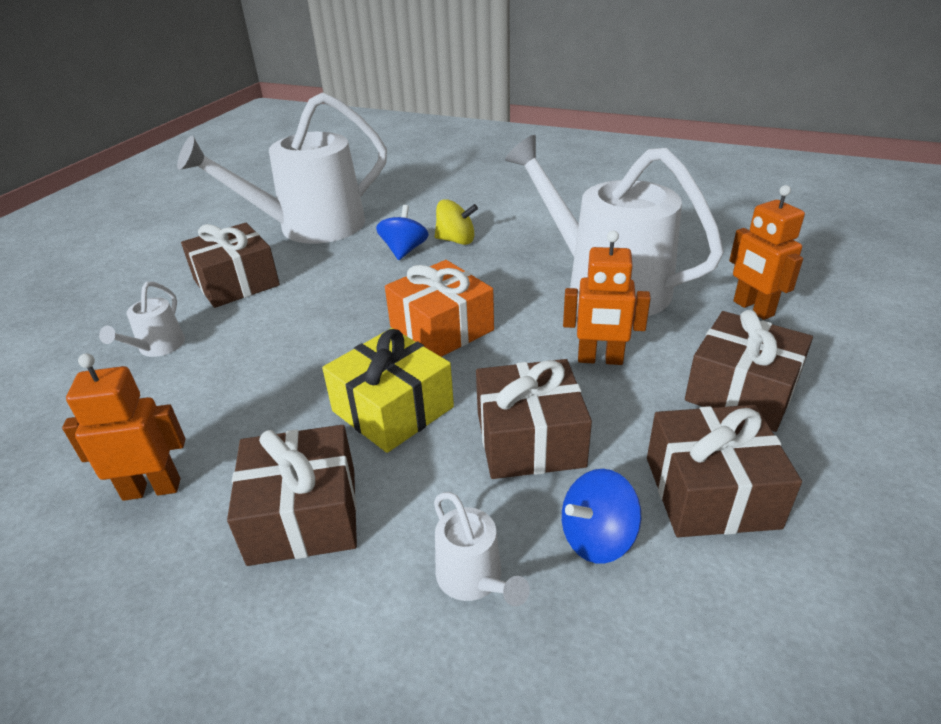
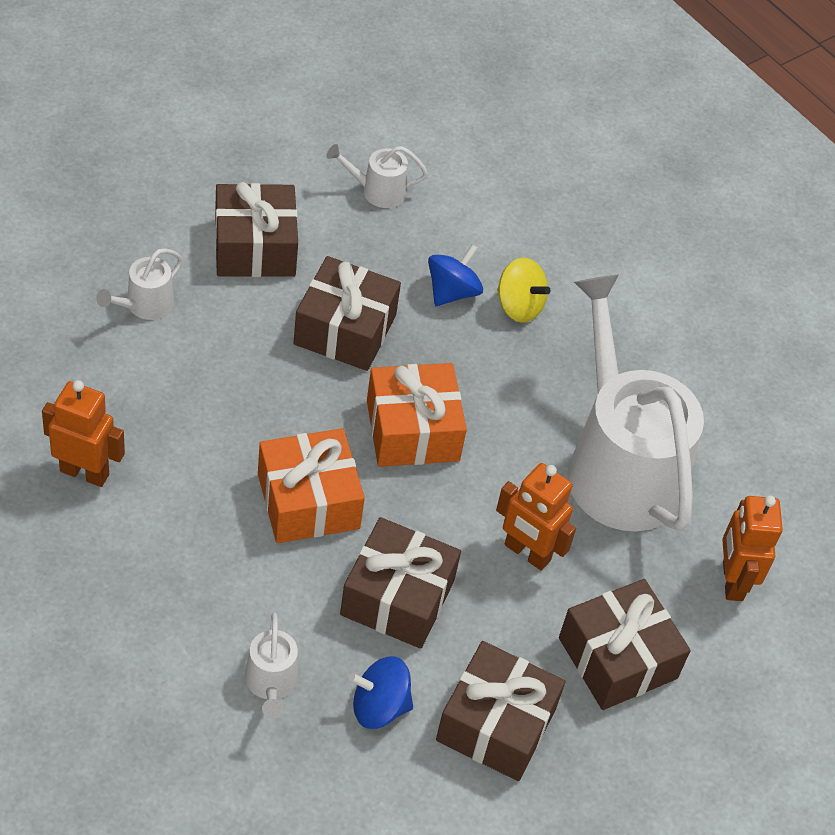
camera: 20 degrees right, 15 degrees up
white watering can [177,93,387,244] -> white watering can [326,144,428,208], size x0.41
brown gift [227,425,357,566] -> brown gift moved to [293,256,401,371]
yellow gift [322,328,454,453] -> orange gift [258,428,365,543]

